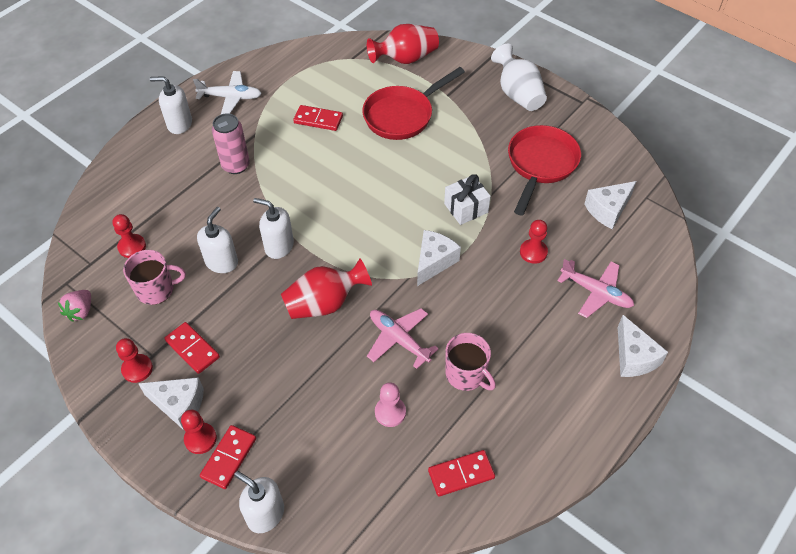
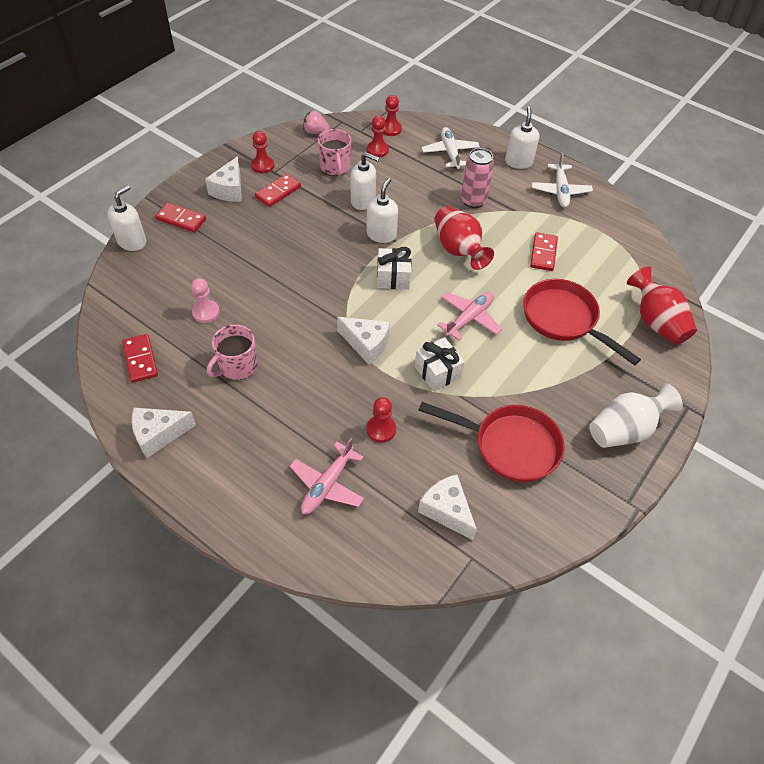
camera: 85 degrees right, 0 degrees up
red pawn [181,410,217,454] -> red pawn moved to [383,95,402,136]
red vase [281,258,372,319] -> red vase moved to [434,206,494,270]
pink plane [367,308,439,369] -> pink plane moved to [437,292,502,341]
white cheese [618,315,668,377] -> white cheese moved to [132,407,196,458]
none -> white gift [377,247,412,290]
none -> white plane [421,127,480,169]

